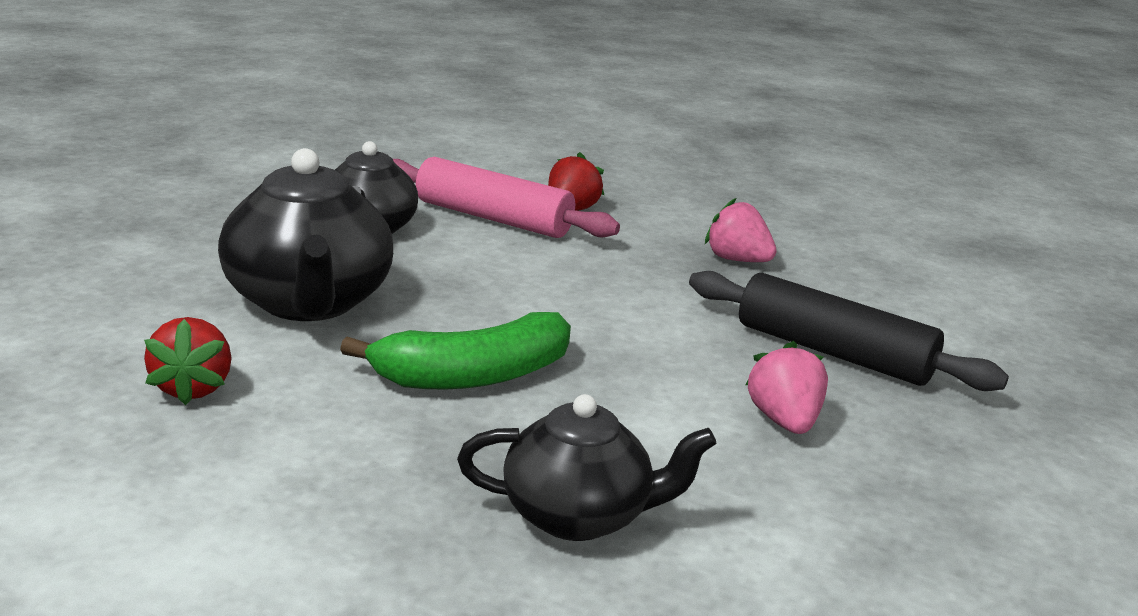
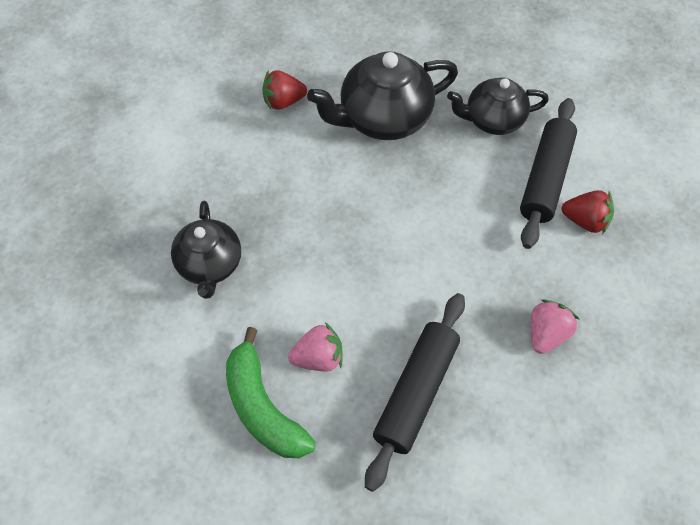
camera: 85 degrees right, 35 degrees up
green banana [340,312,571,390] -> green banana moved to [226,327,316,458]
pink rolling pin [393,157,620,238] -> black rolling pin [520,98,577,249]

